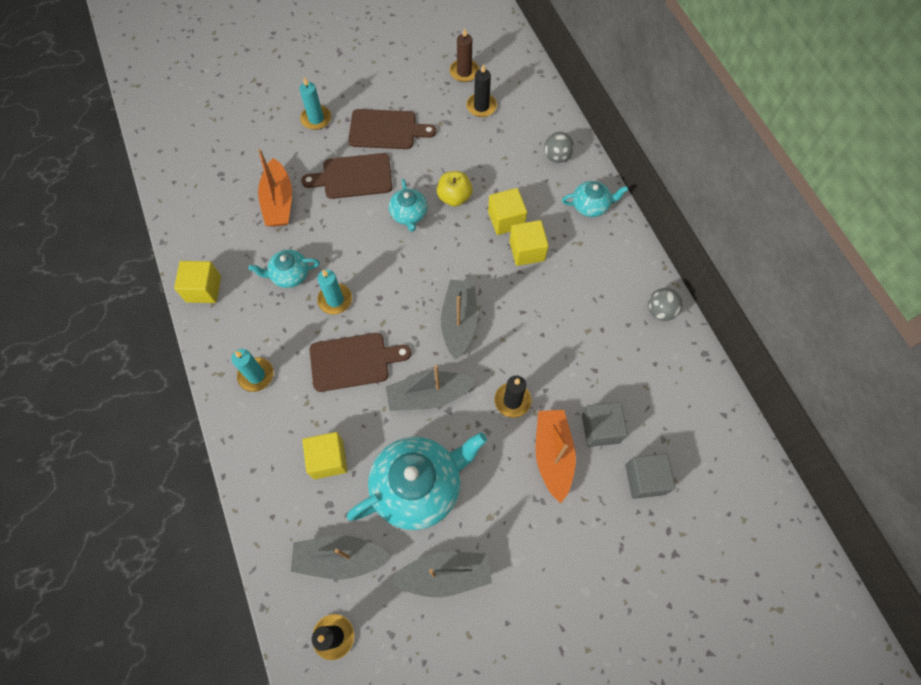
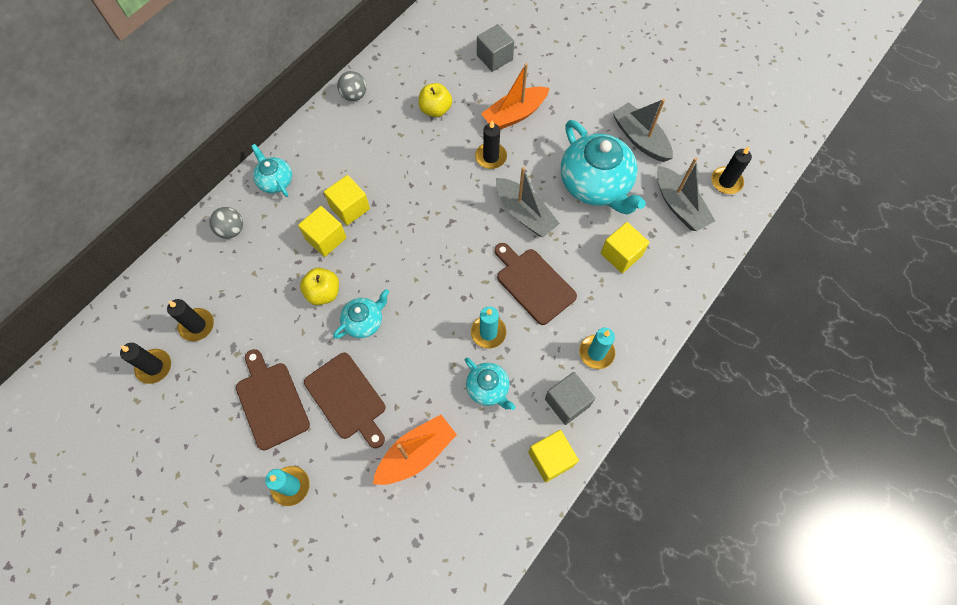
camera: 120 degrees left, 0 degrees up
turquoise teapot [347,432,487,530] -> turquoise teapot turned 150 degrees counterclockwise [561,120,646,214]
grey boat [441,280,478,359] -> none
brown candle [450,28,479,82] -> black candle [120,343,171,384]
grey cube [582,402,628,447] -> grey cube moved to [545,372,596,425]
none -> yellow apple [418,83,452,117]

